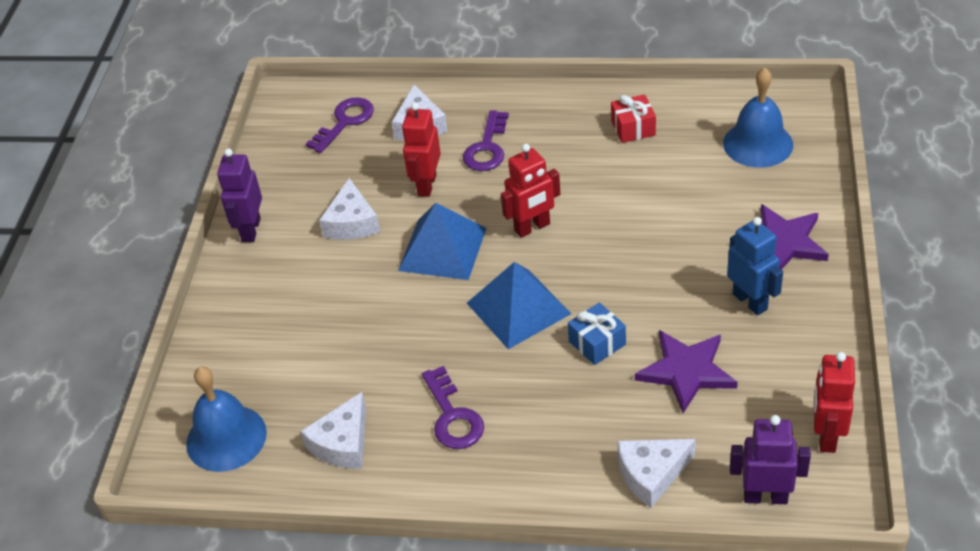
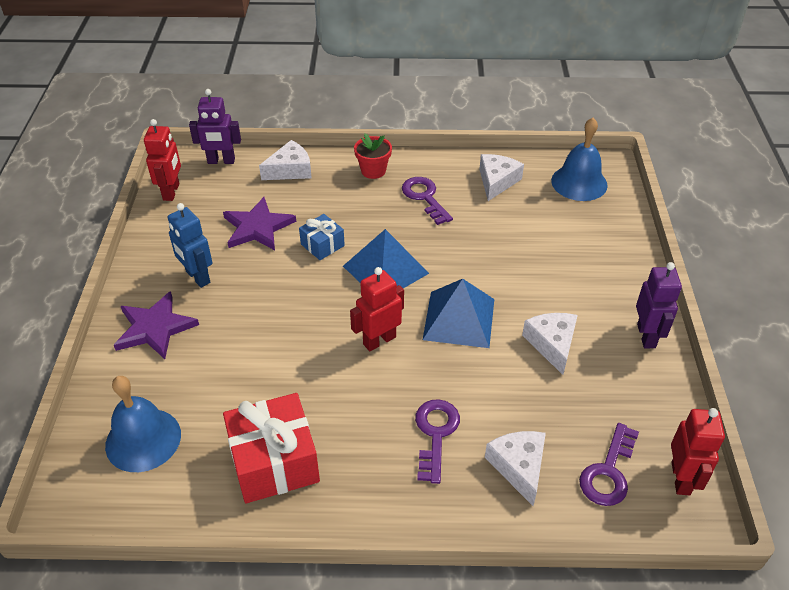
camera: 170 degrees right, 0 degrees up
red robot [402,102,441,197] -> red robot moved to [671,408,725,495]
red gift [611,94,656,143] -> red gift [223,393,320,503], size x1.87
none -> red flower pot [354,134,392,179]

